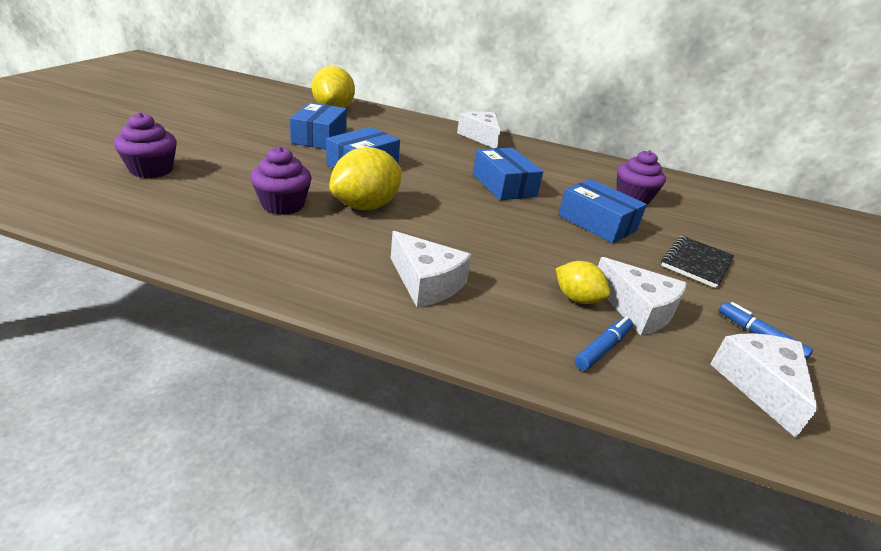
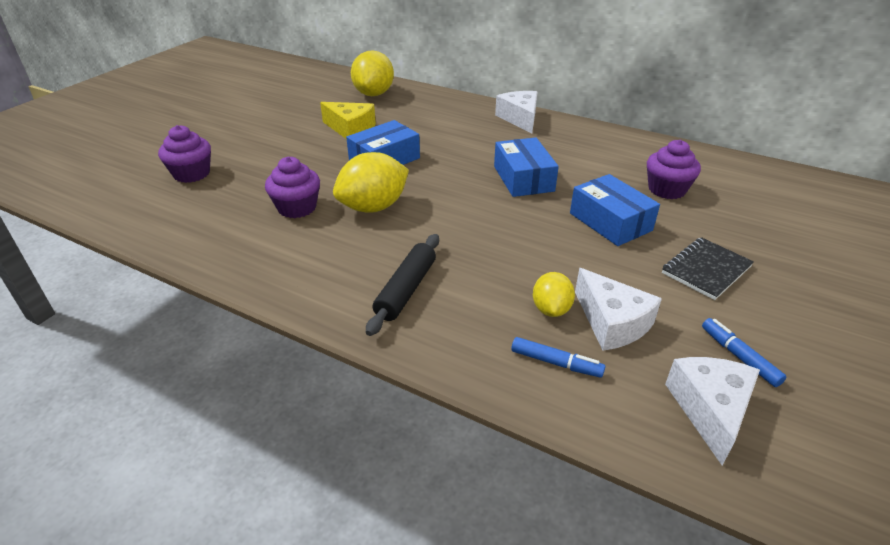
camera: 15 degrees right, 5 degrees up
blue box [290,102,347,149] -> yellow cheese [320,102,376,139]
white cheese [391,231,472,308] -> black rolling pin [366,234,439,336]
yellow lemon [556,261,610,304] -> yellow lemon turned 45 degrees clockwise [533,272,575,317]
blue marker [574,317,633,371] -> blue marker turned 60 degrees clockwise [511,337,605,378]

